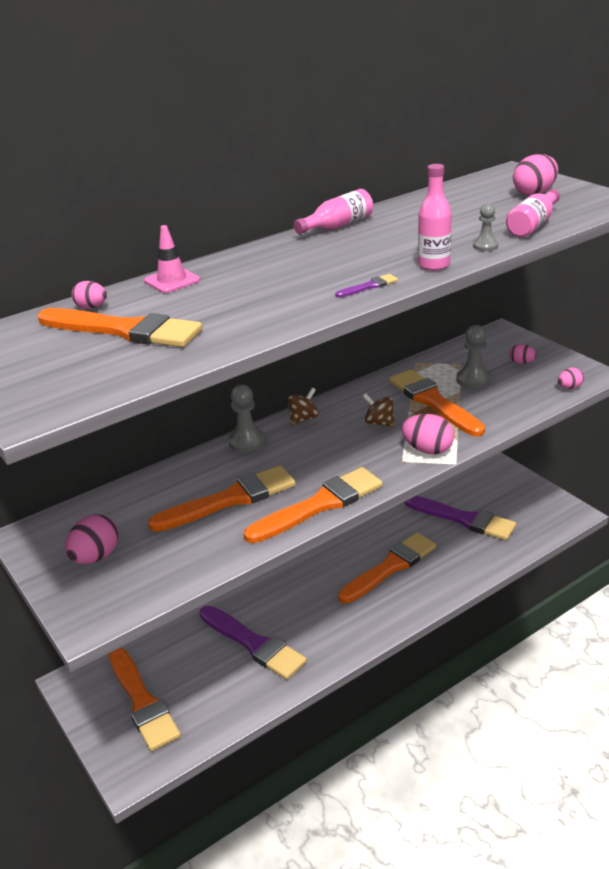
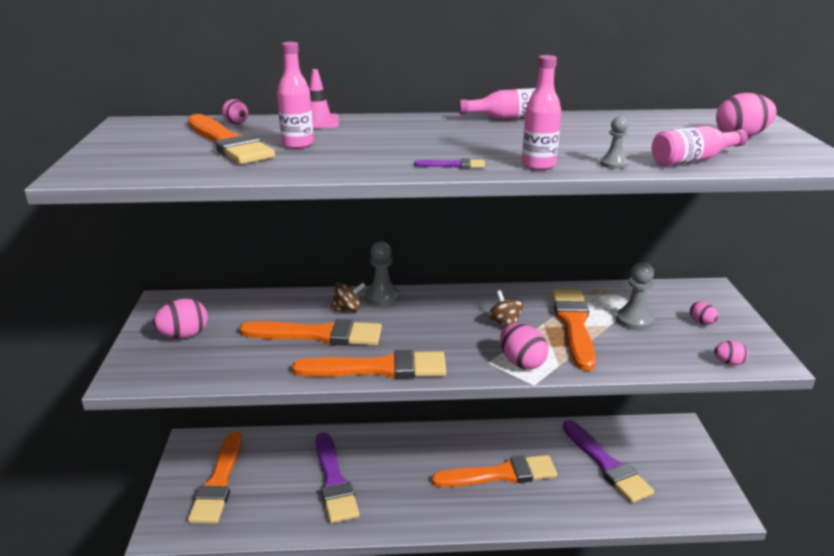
camera: 30 degrees right, 5 degrees down
brown spinning top [288,388,319,426] -> brown spinning top moved to [330,283,366,312]
none -> pink bottle [277,42,314,149]

